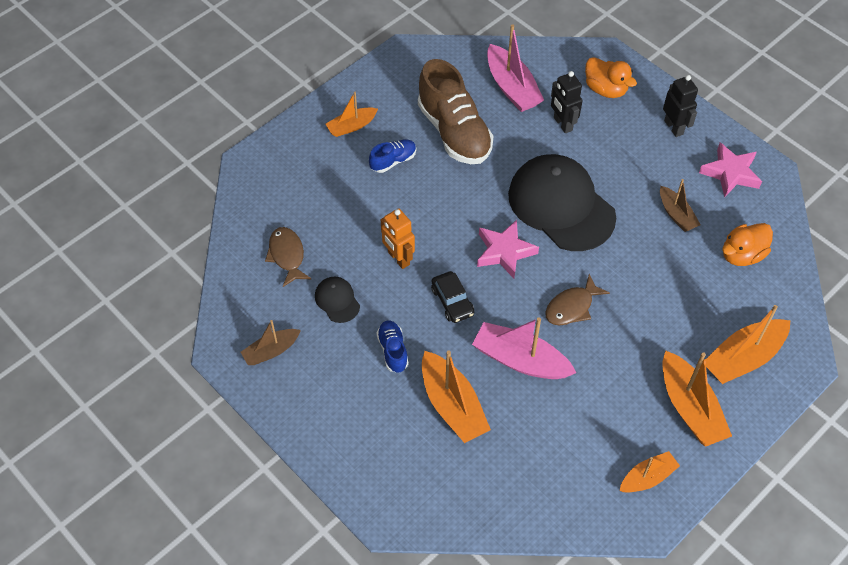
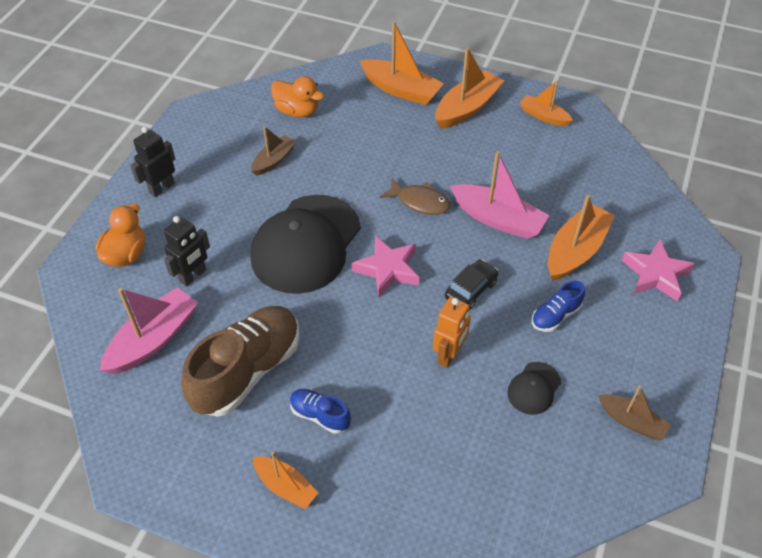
camera: 115 degrees left, 5 degrees down
brown fish [265,227,311,287] -> none
pink boat [472,317,576,379] -> pink boat turned 60 degrees counterclockwise [450,151,550,239]
pink star [699,143,762,197] -> pink star moved to [622,240,695,302]

